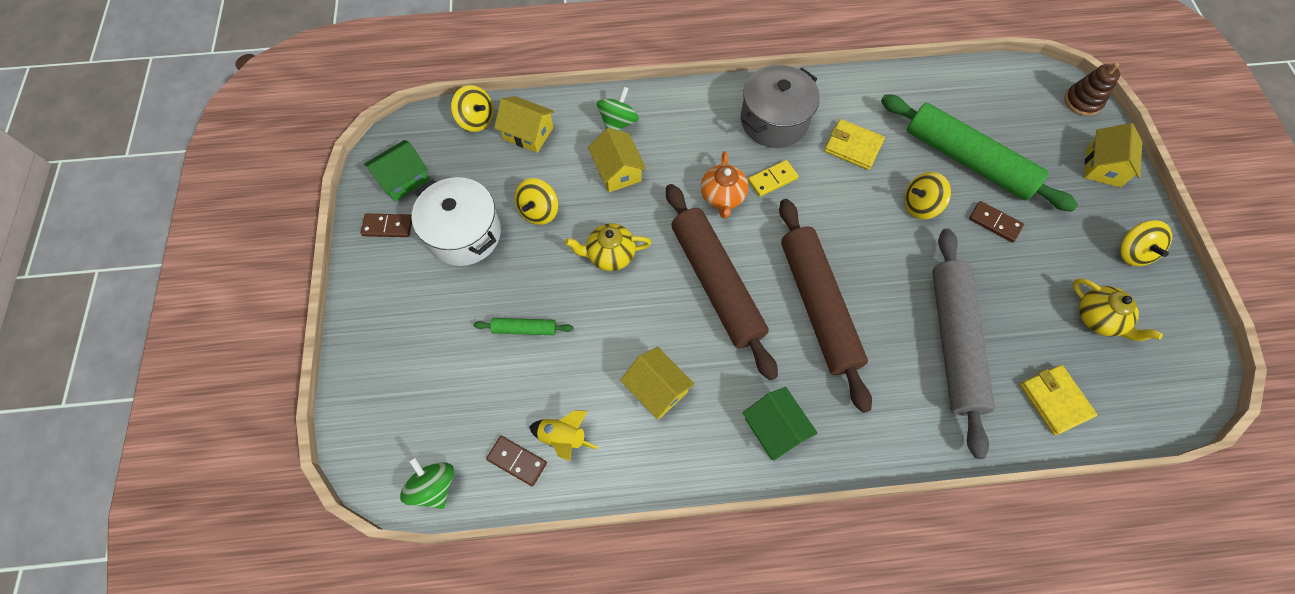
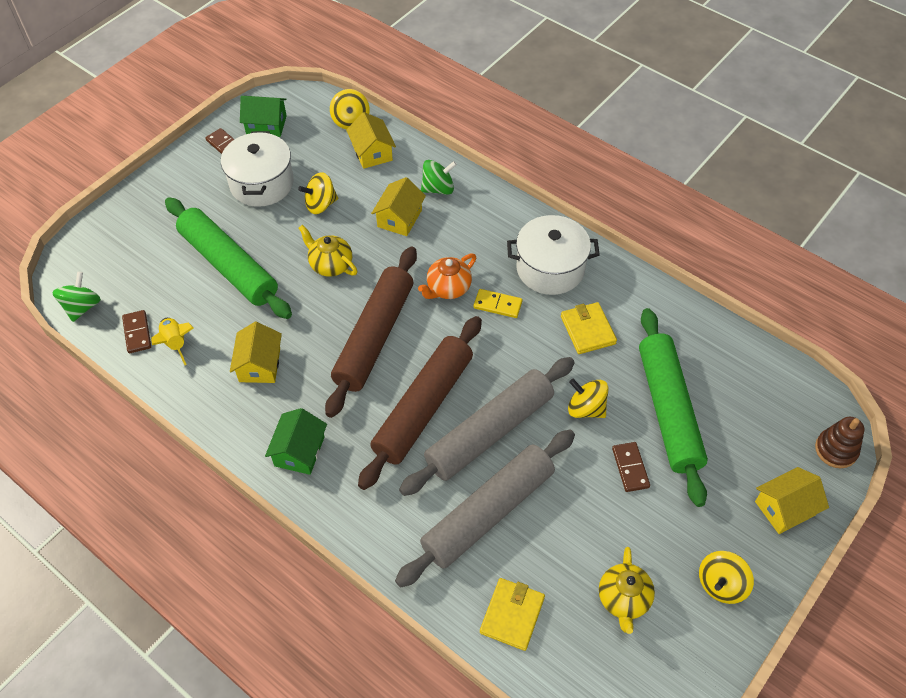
camera: 45 degrees right, 10 degrees down
green rolling pin [474,318,573,335] -> green rolling pin [165,197,292,319], size x2.36
grey pot [741,65,820,148] -> white pot [507,215,600,295]
none -> grey rolling pin [399,357,575,496]

